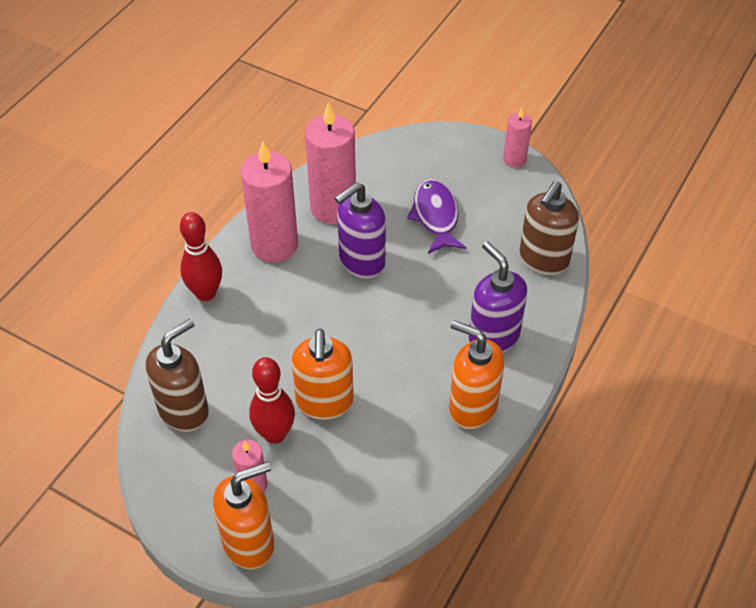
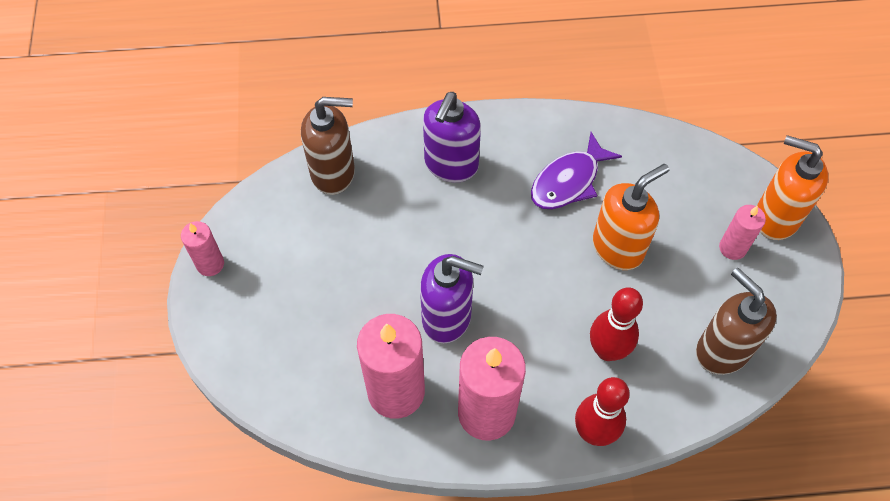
camera: 125 degrees left, 10 degrees up
brown soap dispenser [146,319,209,432] -> brown soap dispenser turned 45 degrees clockwise [696,268,777,375]
red bowling pin [249,357,295,444] -> red bowling pin moved to [590,288,643,361]
purple fish [407,179,466,254] -> purple fish moved to [531,132,622,209]
orange soap dispenser [449,320,504,429] -> none

